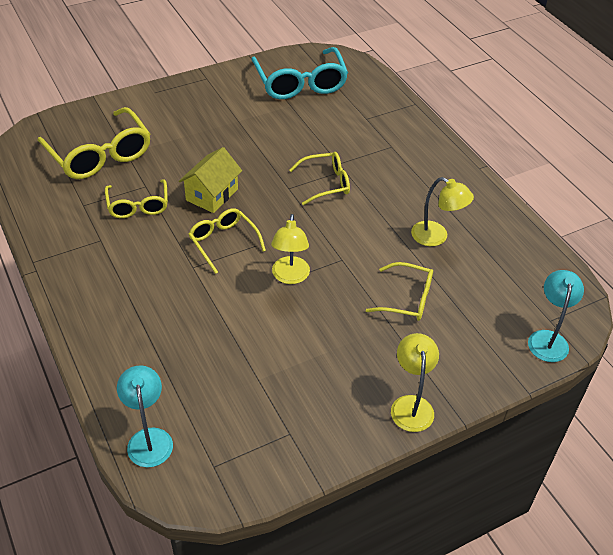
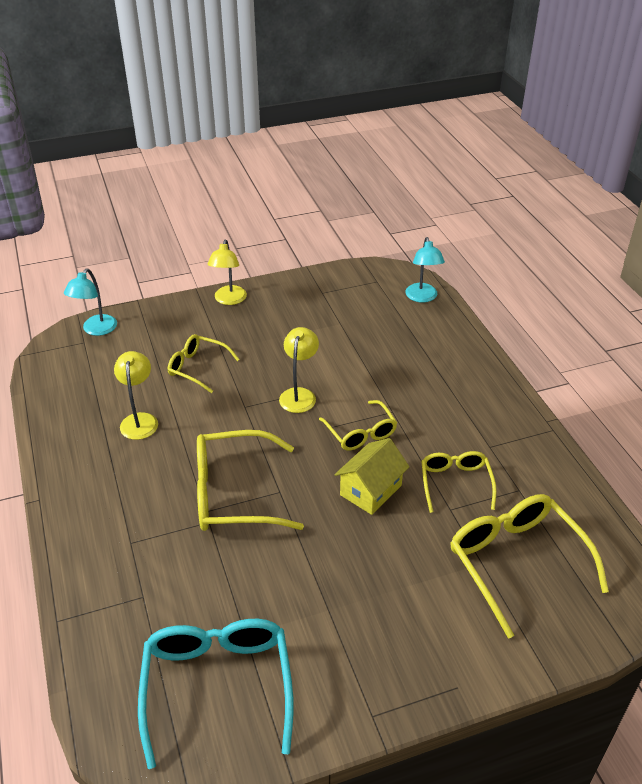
camera: 170 degrees left, 5 degrees down
yellow glasses [290,152,350,205] -> yellow glasses [197,430,304,531], size x1.70
yellow lamp [411,177,474,246] -> yellow lamp turned 45 degrees clockwise [114,351,158,440]

